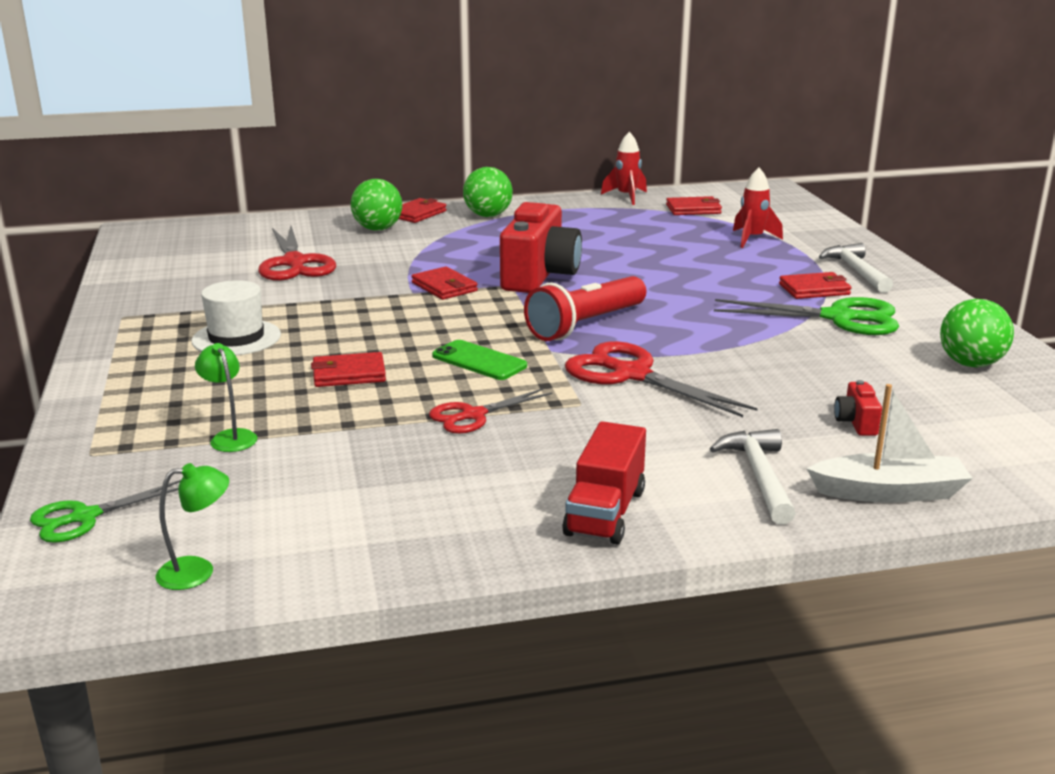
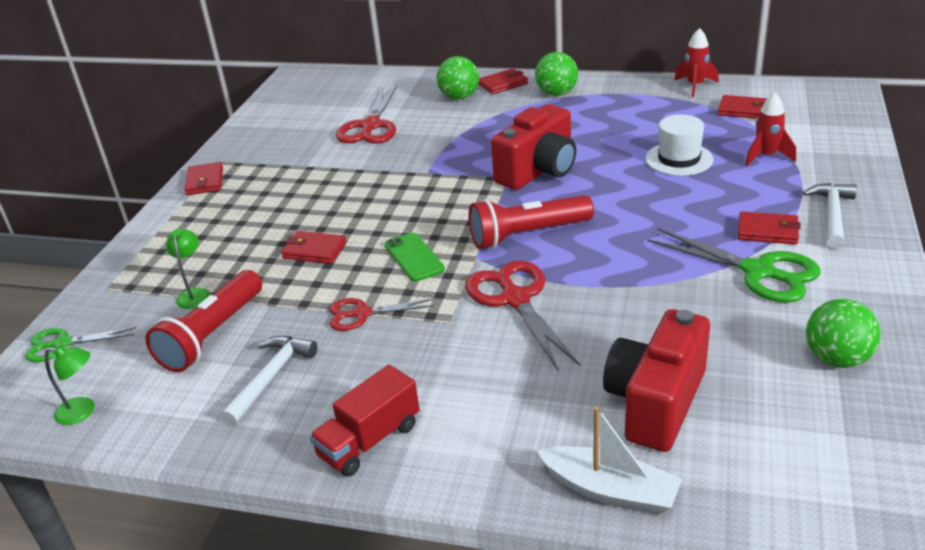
camera: 30 degrees right, 10 degrees up
white hat [192,280,281,356] -> white hat moved to [645,115,713,176]
red wallet [411,266,478,300] -> red wallet moved to [184,162,223,195]
white hammer [710,429,796,524] -> white hammer moved to [221,336,317,426]
red camera [834,380,882,436] -> red camera [603,309,710,452], size x2.41
none -> red flashlight [145,270,262,372]

